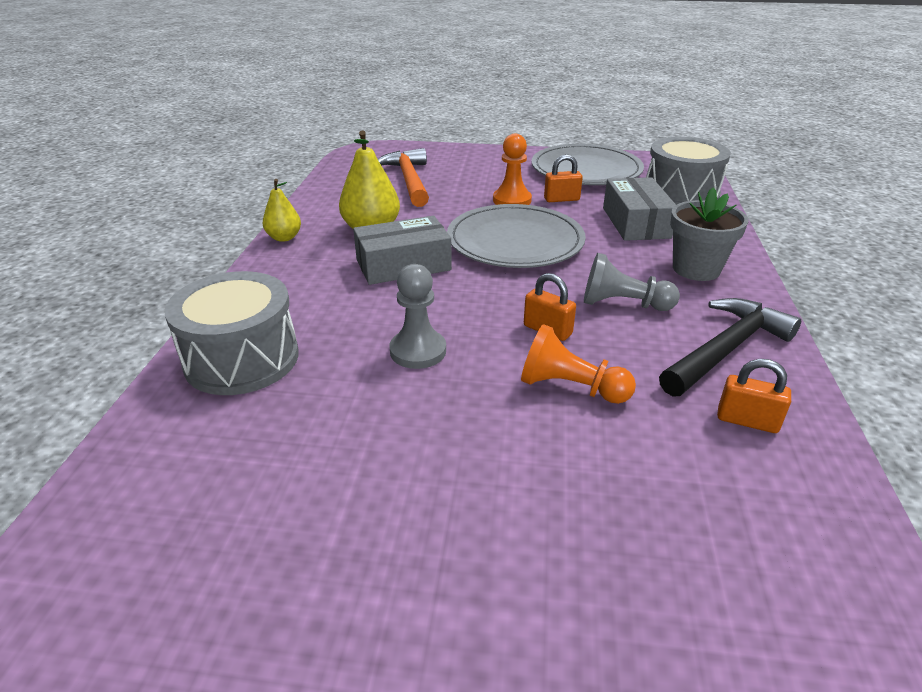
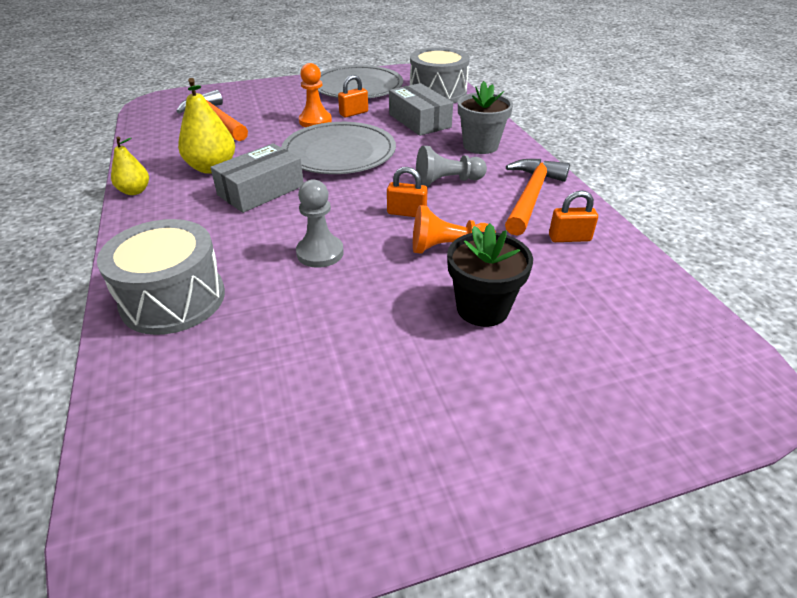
camera: 25 degrees left, 5 degrees up
black hammer [659,298,801,397] -> orange hammer [505,159,570,236]
none -> black flower pot [447,223,533,327]

